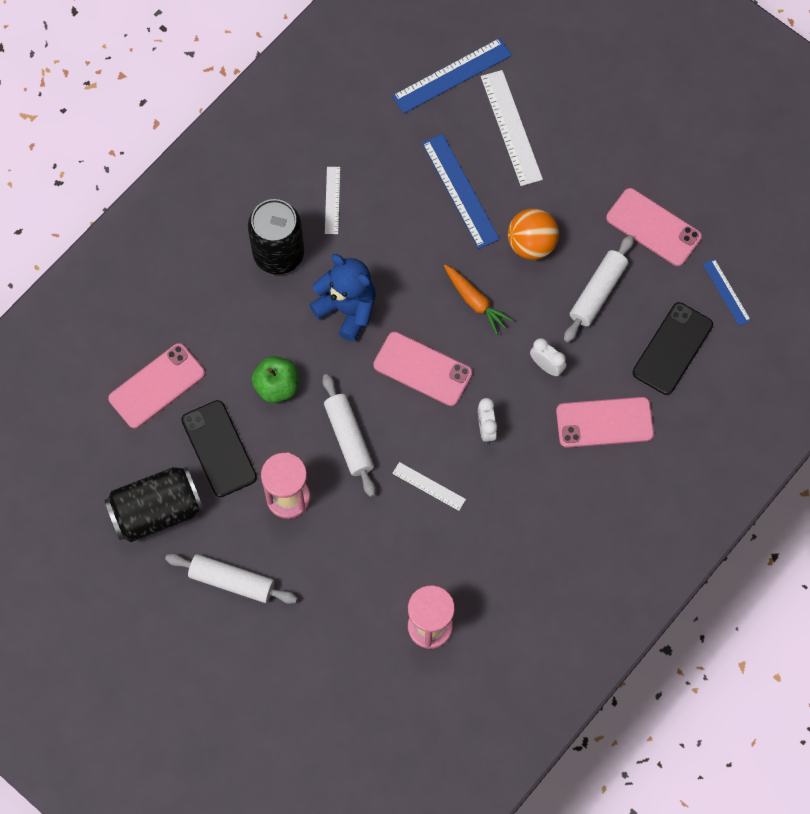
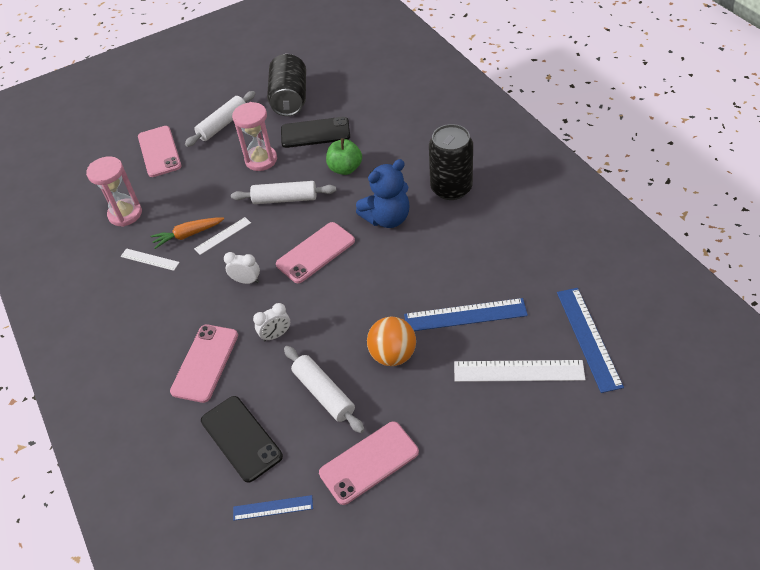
camera: 115 degrees right, 20 degrees down
pink phone [108,343,205,429] -> pink phone moved to [138,126,182,177]
white ruler [325,167,340,234] -> white ruler moved to [120,248,180,271]
orange carrot [444,265,513,335] -> orange carrot moved to [150,218,224,249]

